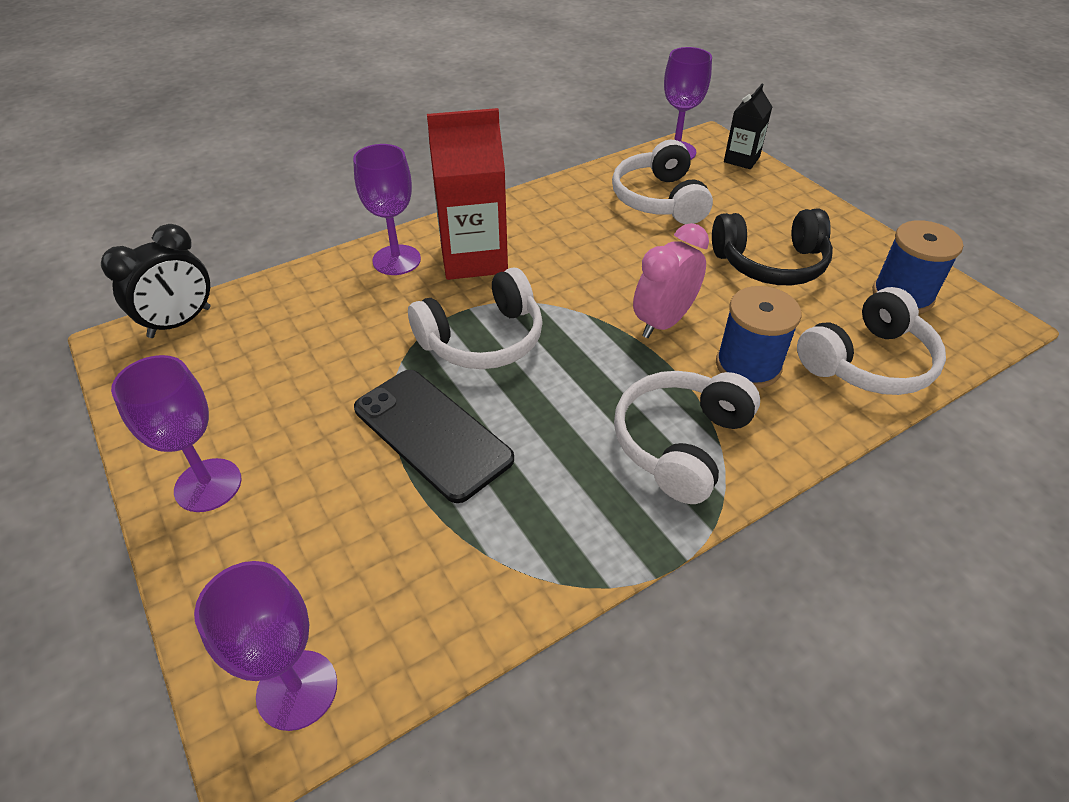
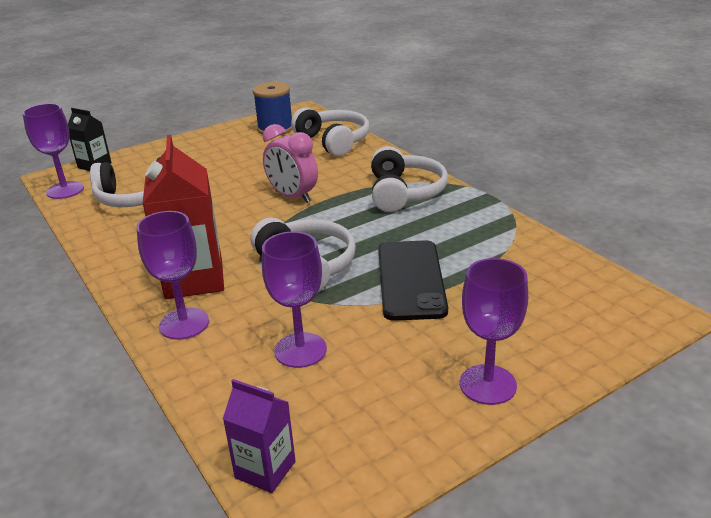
camera: 90 degrees left, 15 degrees down
black clock [101,224,210,338] -> purple carton [223,379,296,493]
purple goblet [194,561,337,731] -> purple goblet moved to [262,231,327,368]
black phone [354,370,514,503] -> black phone turned 45 degrees counterclockwise [378,240,448,321]
white headphones [614,371,760,504] -> white headphones turned 120 degrees counterclockwise [371,146,448,212]
black headphones [712,208,833,285] -> none
blue spool [716,286,802,388] -> none

